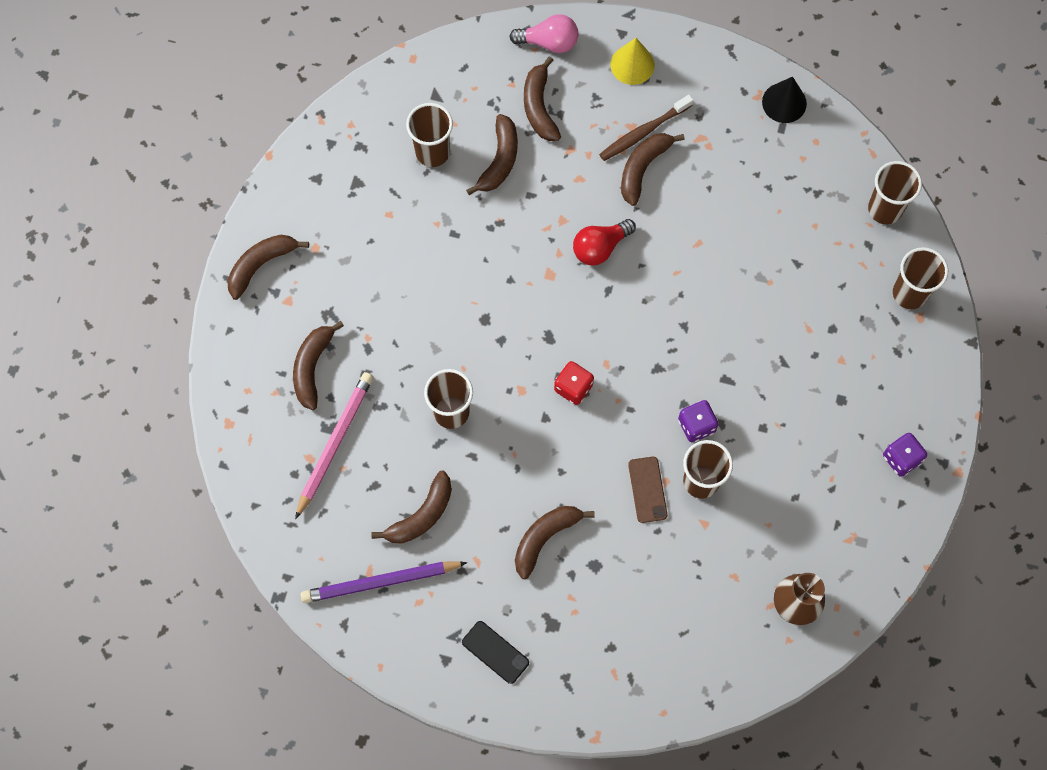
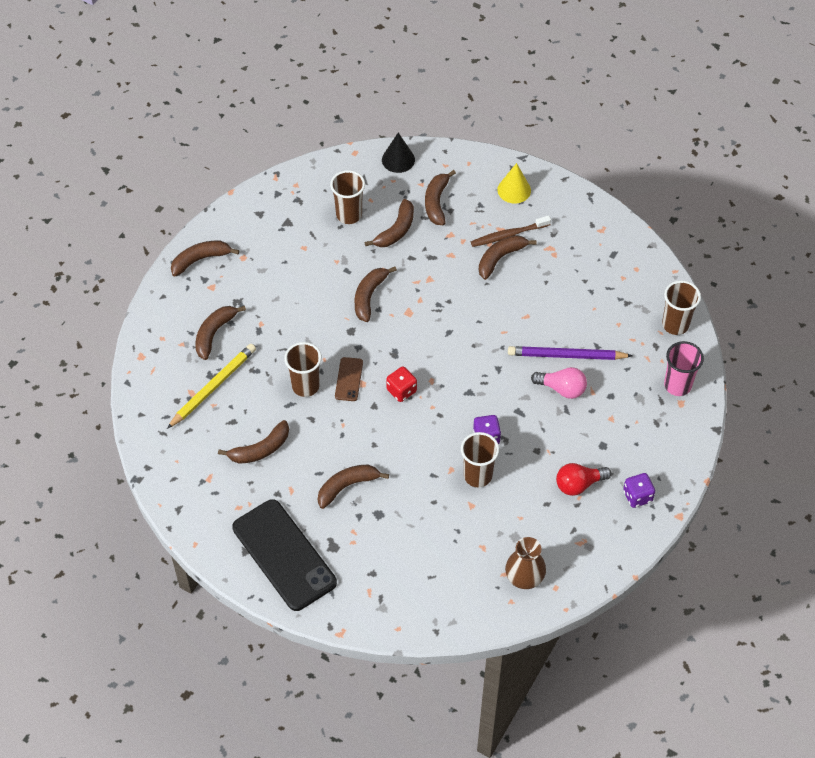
camera: 15 degrees right, 15 degrees down
pink pencil [295,372,373,519] -> yellow pencil [167,344,256,429]
purple pencil [301,562,467,603] -> purple pencil moved to [508,346,632,360]
black phone [462,621,529,684] -> black phone [232,499,337,611], size x2.26
pink light bulb [509,14,578,53] -> pink light bulb moved to [531,367,587,399]
red light bulb [573,219,636,266] -> red light bulb moved to [556,463,611,496]
brown phone [628,457,668,523] -> brown phone moved to [335,357,363,401]
black cone [762,77,807,123] -> black cone moved to [382,133,415,173]
brown cup [893,247,948,309] -> pink cup [664,341,704,396]
none -> brown banana [355,266,397,322]

